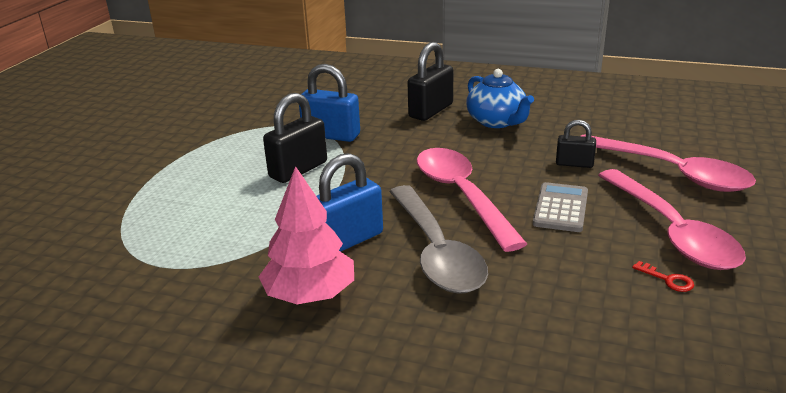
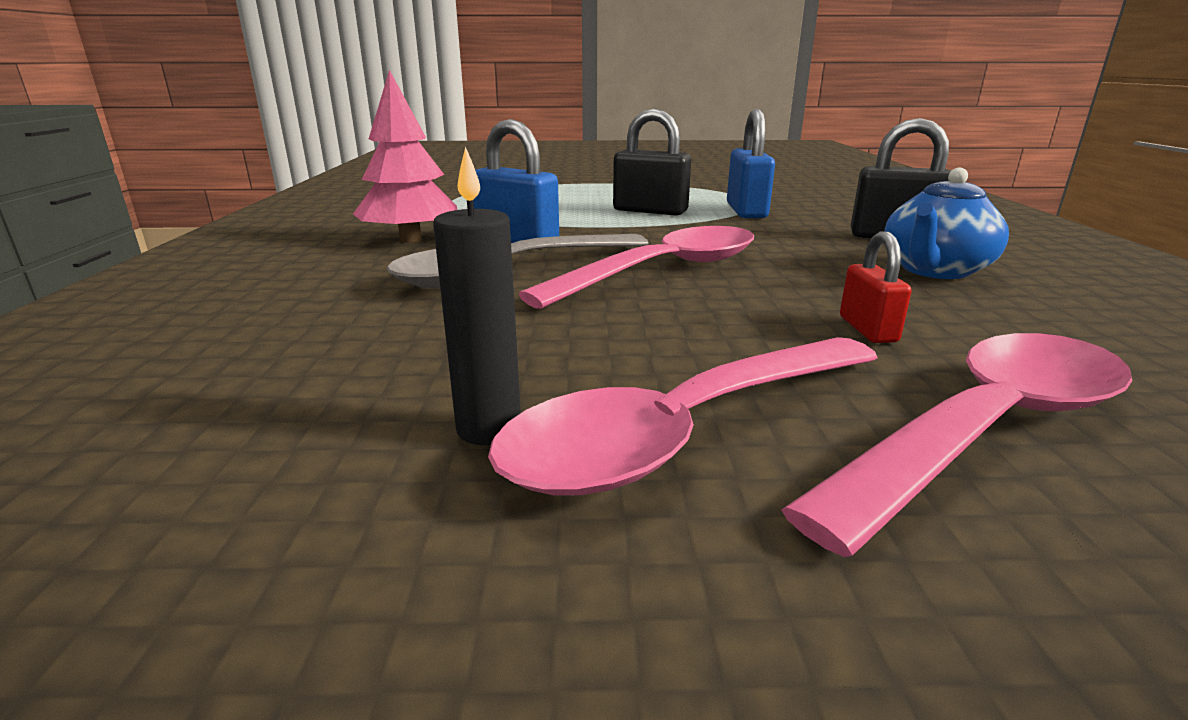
camera: 70 degrees right, 5 degrees down
grey calculator [533,182,588,232] -> none
black padlock [556,120,596,168] -> red padlock [840,231,912,343]
pink spoon [581,134,756,192] -> pink spoon turned 150 degrees counterclockwise [781,333,1133,557]
red key [632,261,694,292] -> black candle [433,147,521,445]

